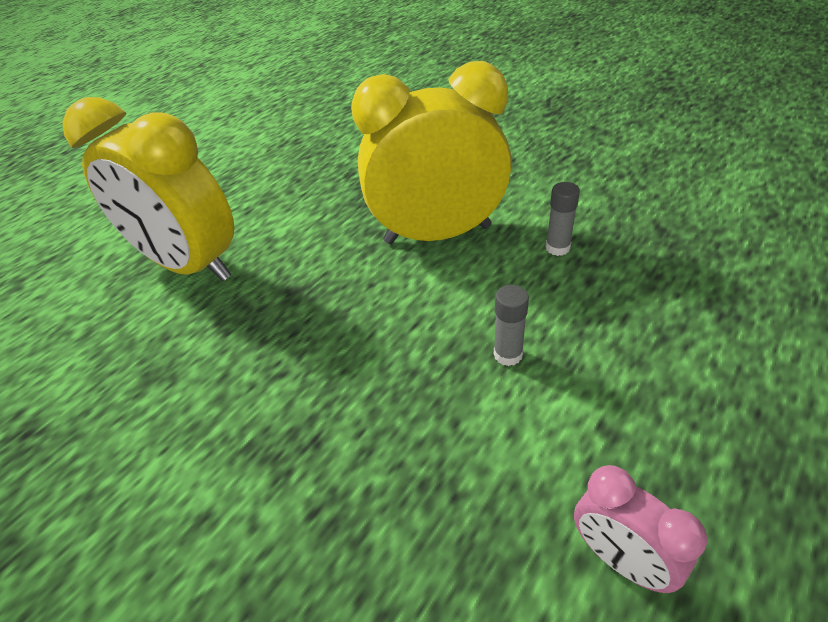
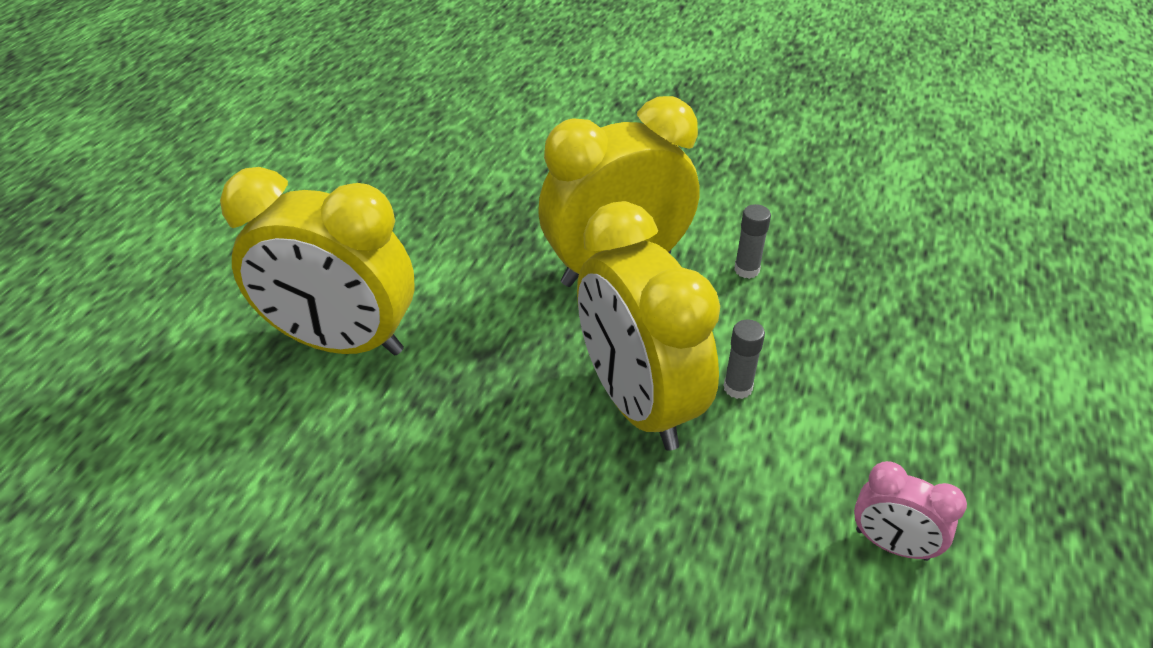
camera: 20 degrees left, 0 degrees up
none -> yellow clock [577,201,720,451]

